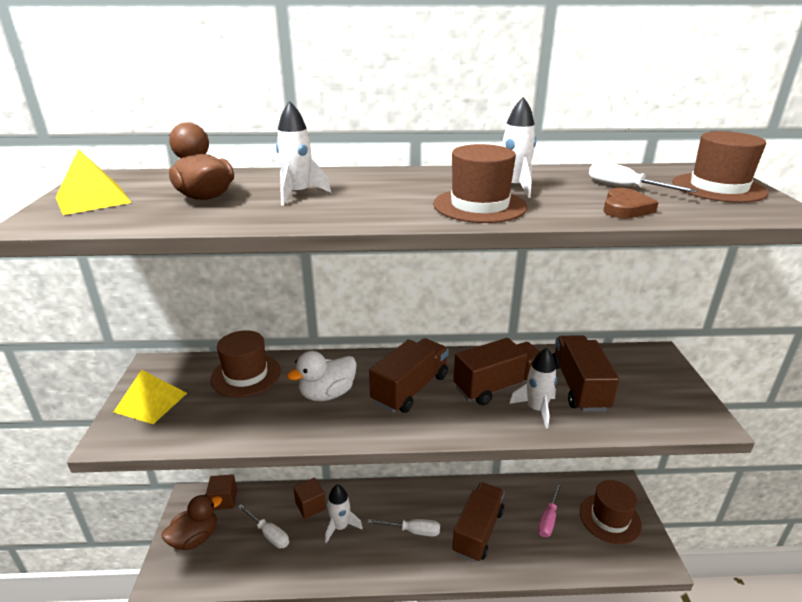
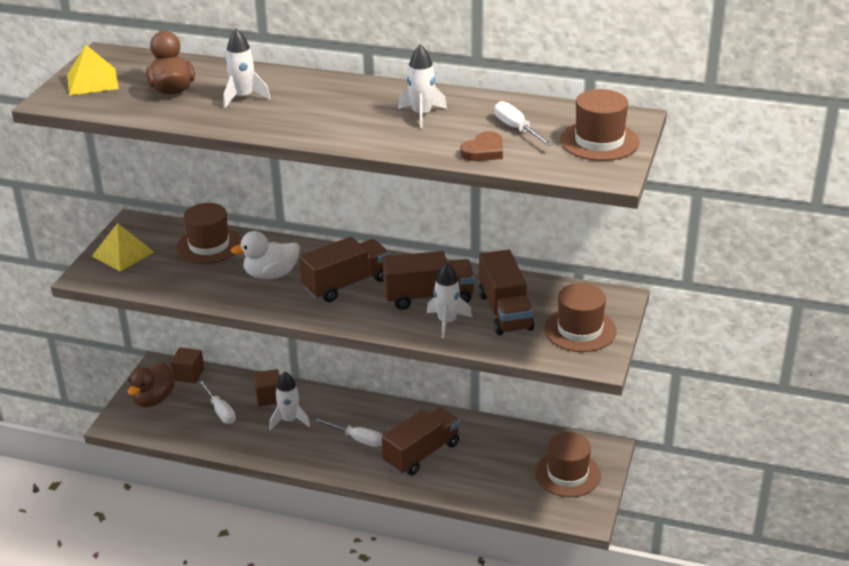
camera: 20 degrees right, 5 degrees up
brown duck [162,494,222,550] -> brown duck turned 135 degrees clockwise [128,363,175,407]
brown hat [433,144,527,223] -> brown hat moved to [544,283,616,352]
pink screwdriver [538,482,562,537] -> none
brown truck [552,335,619,412] -> brown truck turned 150 degrees clockwise [479,249,535,335]

